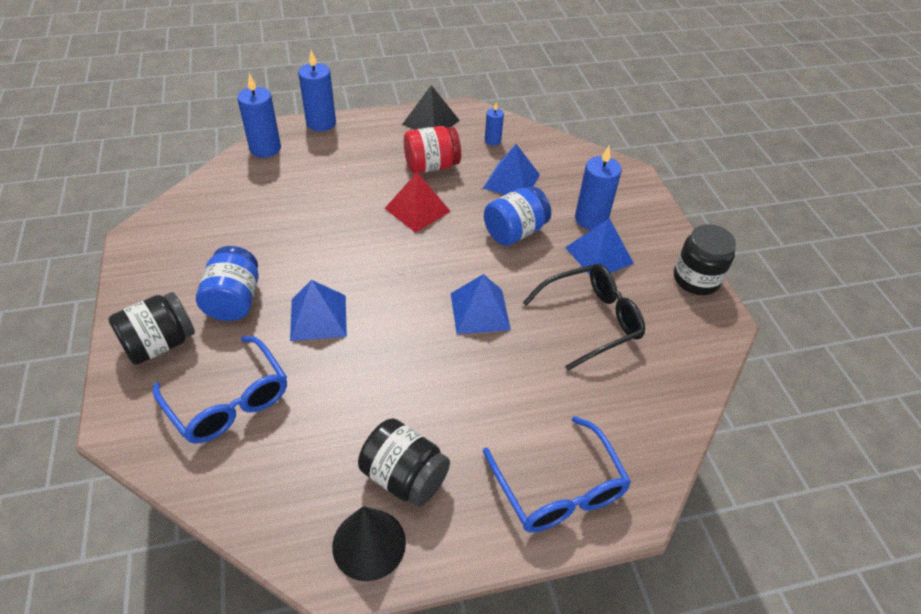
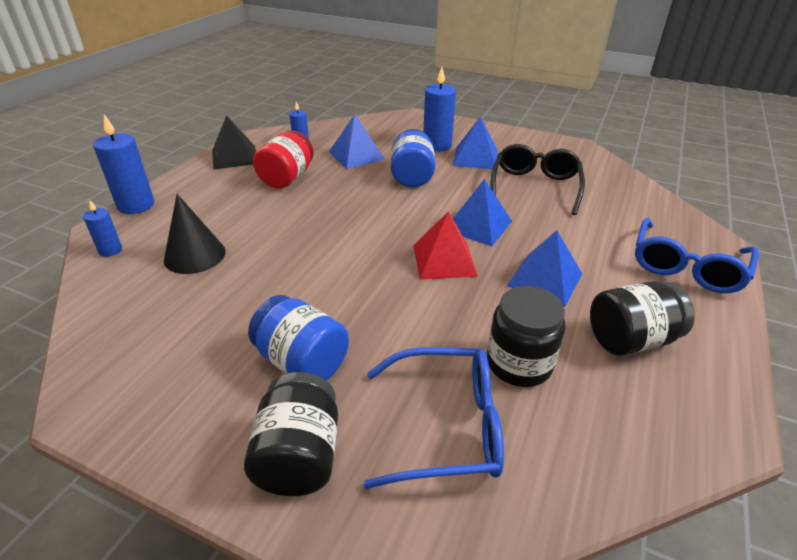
camera: 50 degrees left, 10 degrees down
blue candle [237,74,281,158] -> blue candle [83,199,122,257], size x0.56
blue pyramid [290,280,347,341] -> blue pyramid moved to [507,230,582,307]
black cone [332,506,406,581] -> black cone moved to [164,194,226,274]
red pyramid [385,172,451,233] -> red pyramid moved to [413,211,478,280]
blue glasses [483,416,631,532] -> blue glasses turned 105 degrees clockwise [635,218,759,293]
black jar [674,224,736,295] -> black jar moved to [487,286,565,387]

